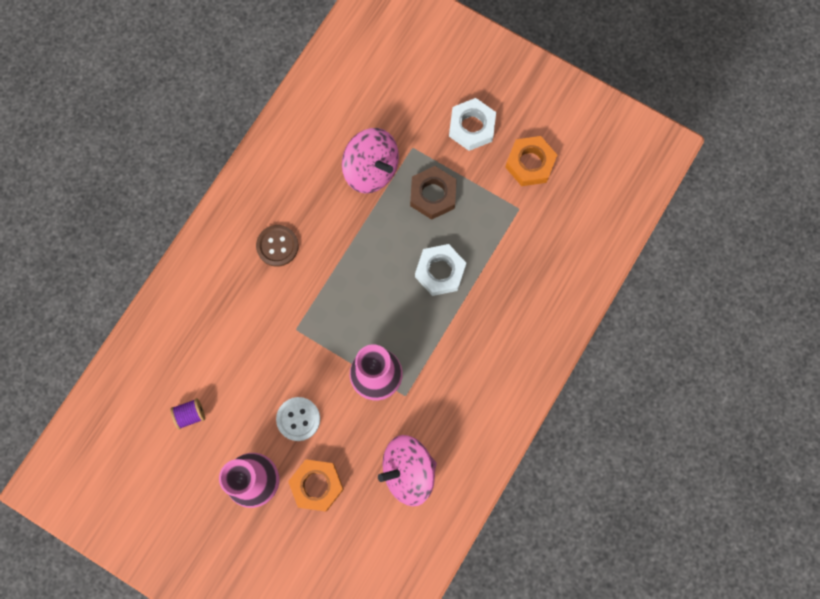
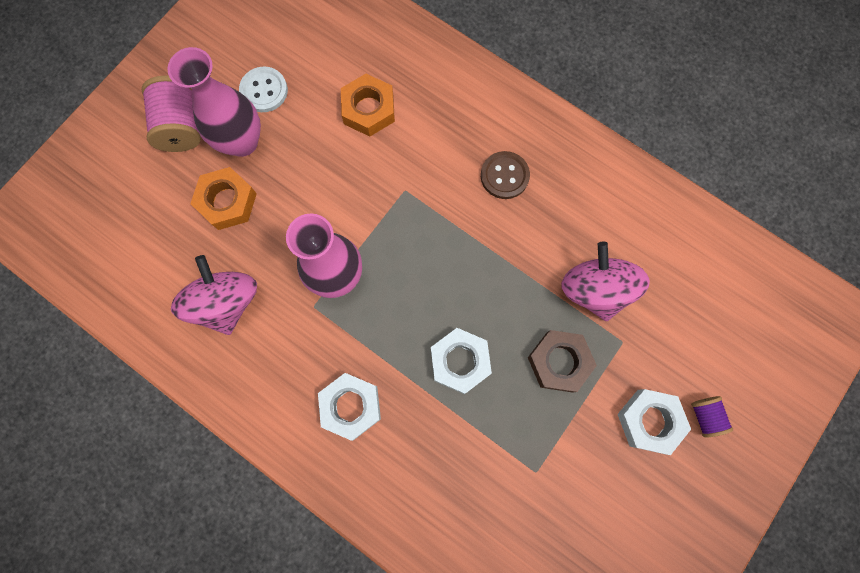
camera: 95 degrees right, 0 degrees up
purple spool [170,398,205,430] -> purple spool moved to [691,396,733,437]
white button [276,397,320,441] -> white button moved to [239,67,288,112]
pink spinning top [342,128,399,193] -> pink spinning top turned 120 degrees clockwise [561,241,650,321]
orange nut [505,136,557,186] -> orange nut moved to [341,74,395,136]
none -> pink spool [142,76,201,152]
none -> white nut [318,373,381,441]

